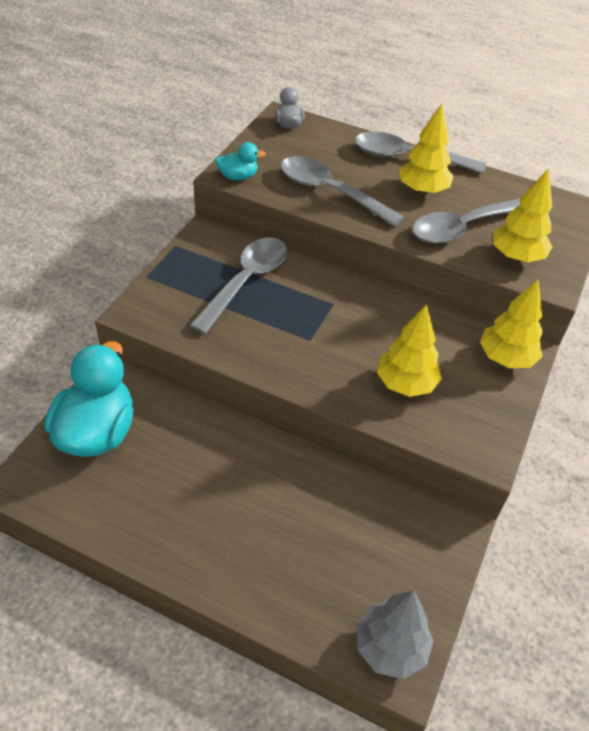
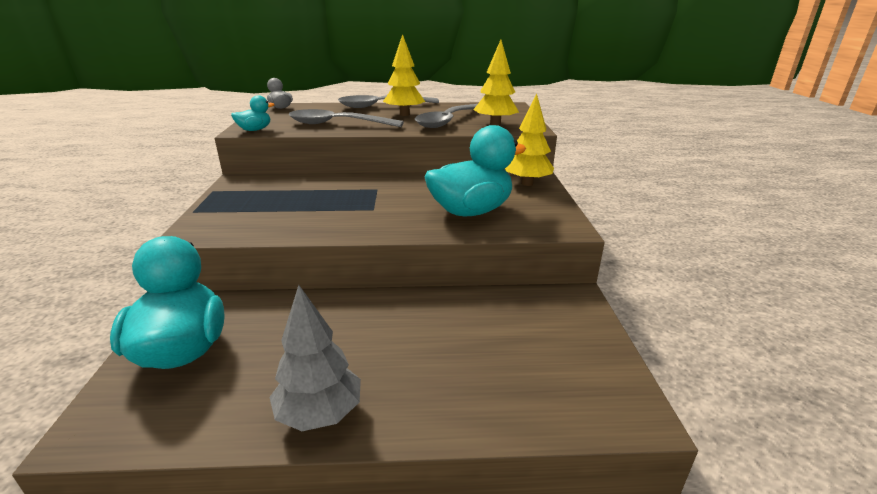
camera: 25 degrees left, 20 degrees down
grey spoon [190,237,287,334] -> none
grey tree [357,590,434,679] -> grey tree moved to [269,285,361,431]
yellow tree [377,304,442,397] -> turquoise duck [425,125,526,216]

